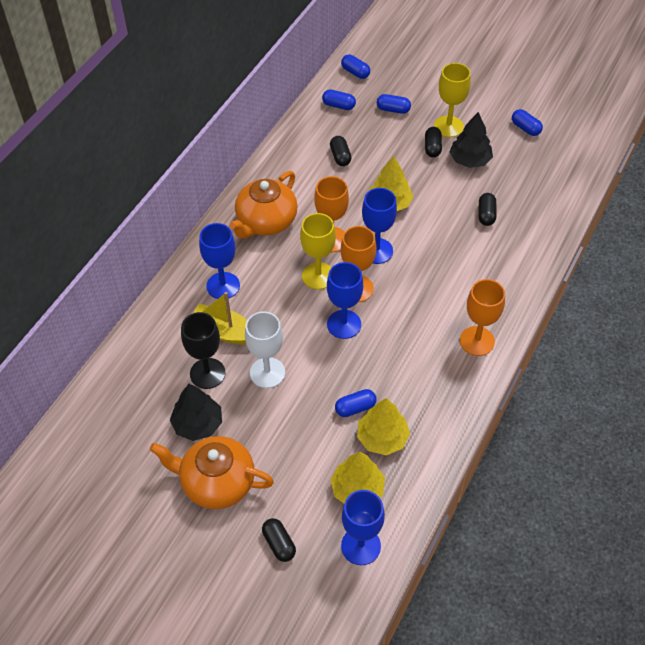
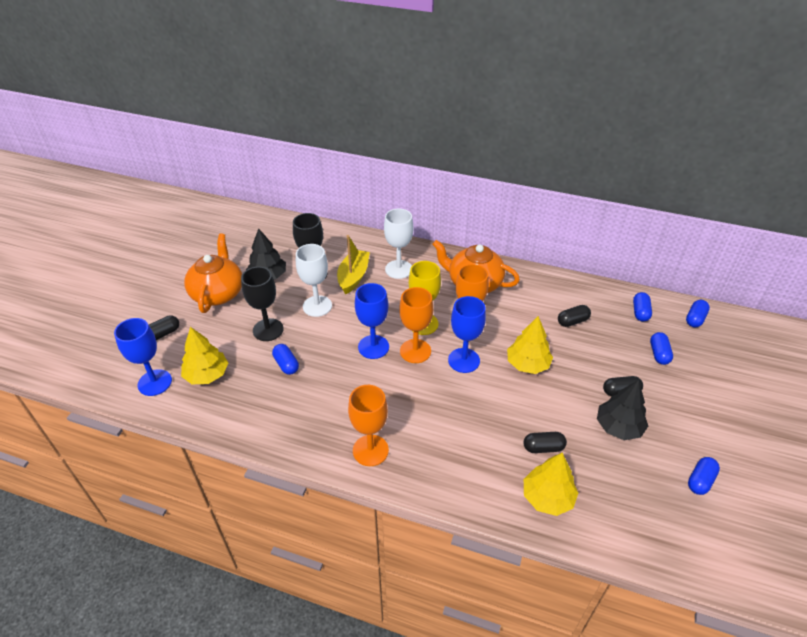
camera: 80 degrees right, 10 degrees down
blue goblet [199,223,240,299] -> white goblet [384,209,413,279]
yellow tree [357,398,410,455] -> yellow tree moved to [524,452,578,516]
yellow goblet [434,63,471,137] -> none
none -> black goblet [241,267,284,341]

